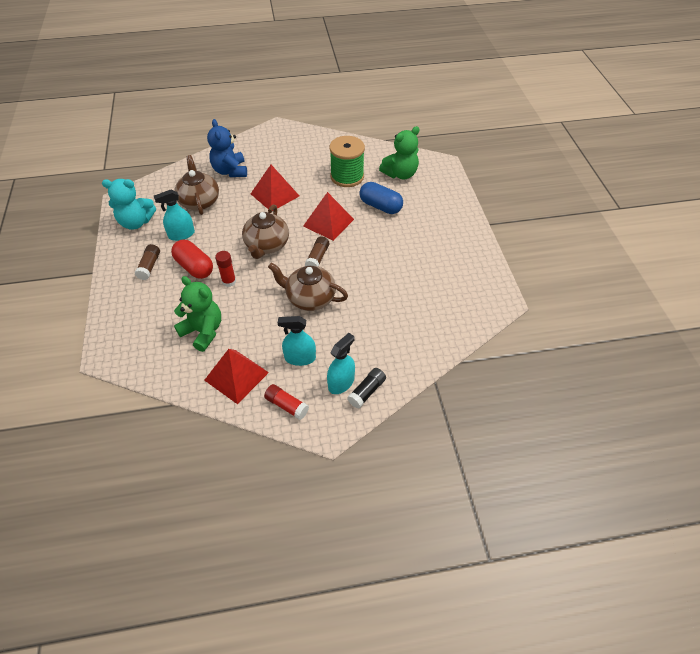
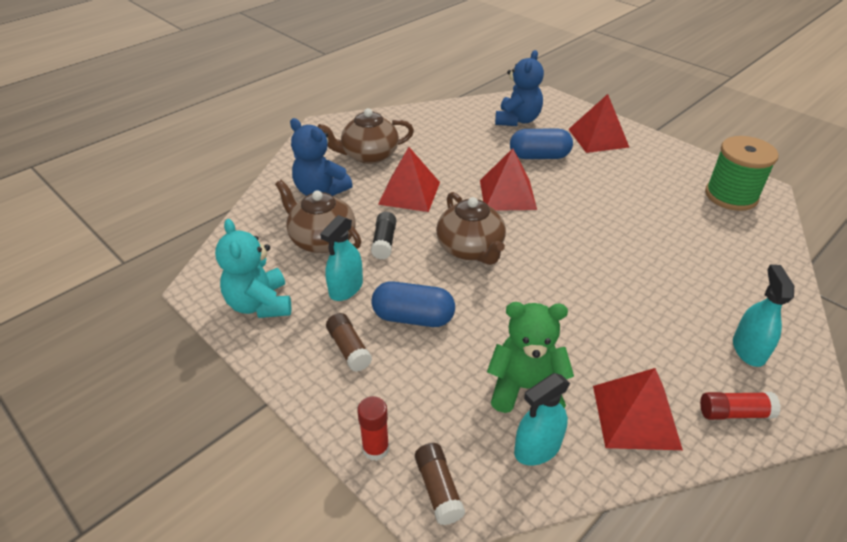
camera: 35 degrees left, 10 degrees down
turquoise teddy bear [102,179,156,230] -> turquoise teddy bear turned 105 degrees clockwise [215,219,291,318]
red capsule [171,240,213,279] -> blue capsule [371,281,455,327]
red glue stick [215,251,236,287] -> red glue stick moved to [357,396,389,461]
brown teapot [268,263,348,311] -> brown teapot moved to [318,108,414,164]
turquoise spray bottle [278,316,316,366] -> turquoise spray bottle moved to [514,373,570,465]
brown glue stick [305,236,329,267] -> brown glue stick moved to [415,443,465,525]
green spool [329,136,365,187] -> green spool moved to [705,136,779,211]
black glue stick [347,368,386,409] -> black glue stick moved to [371,212,396,259]
green teddy bear [379,126,420,179] -> blue teddy bear [495,50,544,126]
none -> red pyramid [569,94,630,153]

